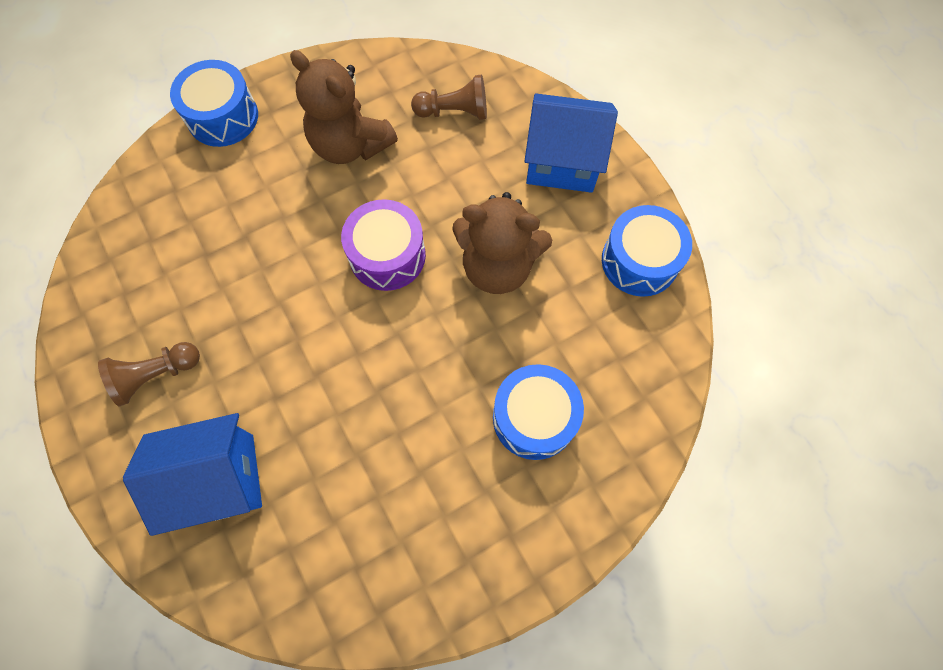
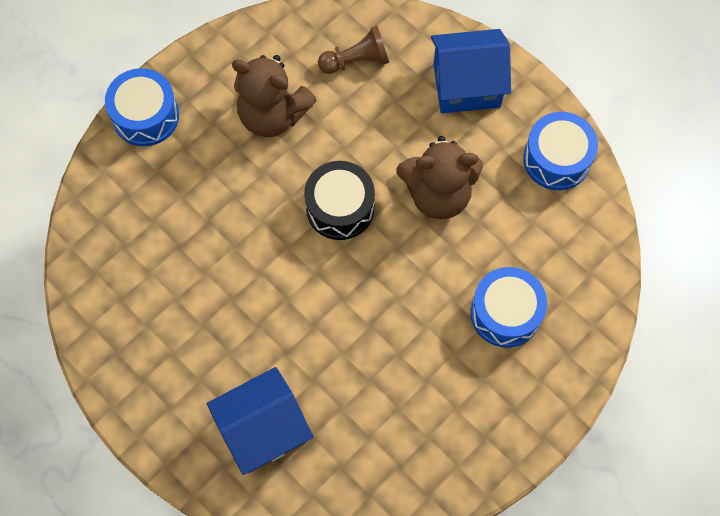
camera: 15 degrees left, 0 degrees up
brown pawn [98,342,200,407] -> none
purple drum [341,199,426,291] -> black drum [304,161,375,240]

